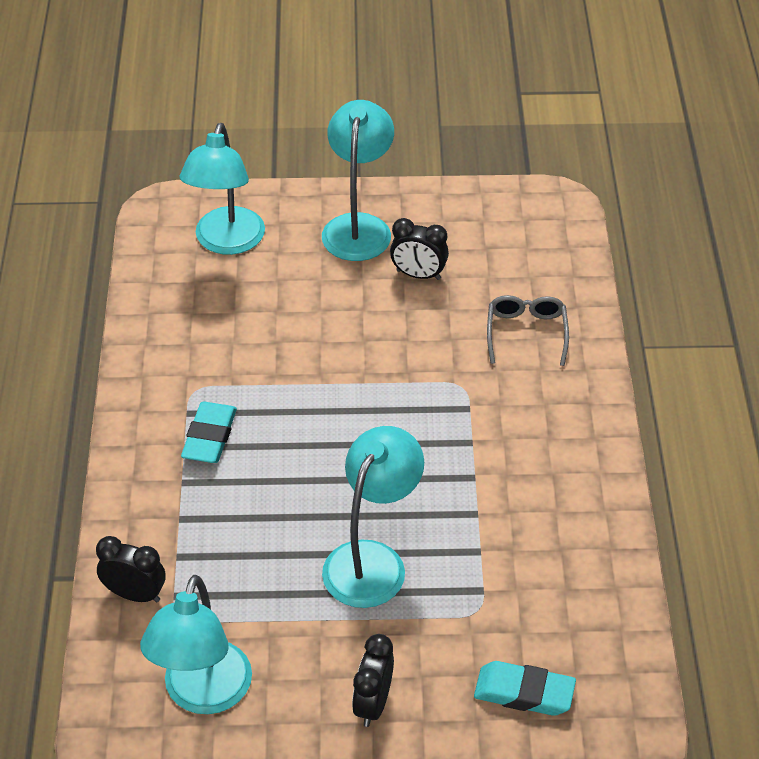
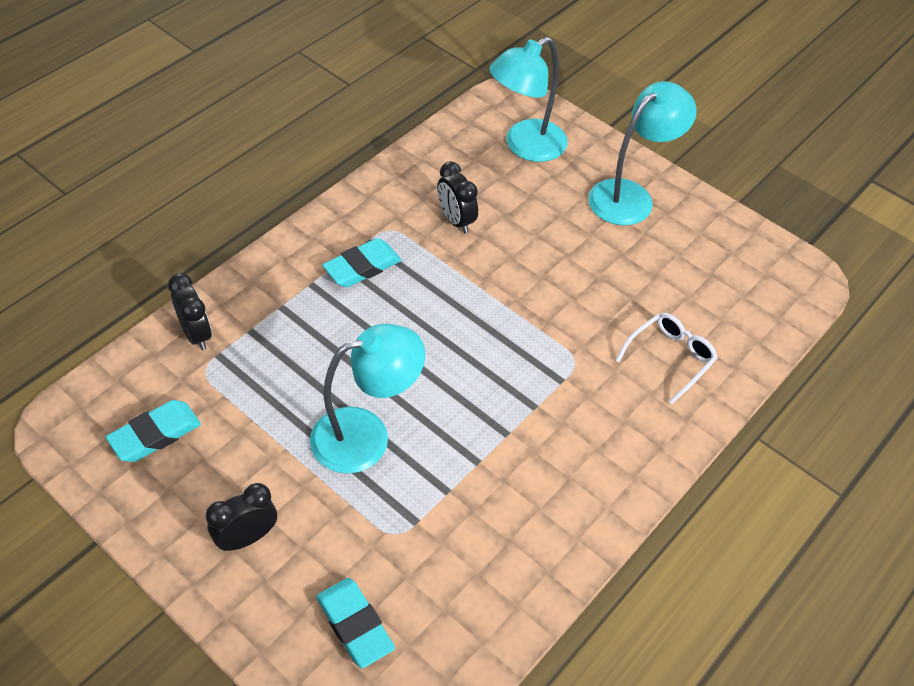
camera: 40 degrees right, 5 degrees up
turquoise lamp [140,575,252,714] -> turquoise eraser [106,400,201,462]
black clock [390,218,449,280] -> black clock moved to [437,161,478,234]
grey glasses [487,295,569,366] -> white glasses [615,313,718,404]

